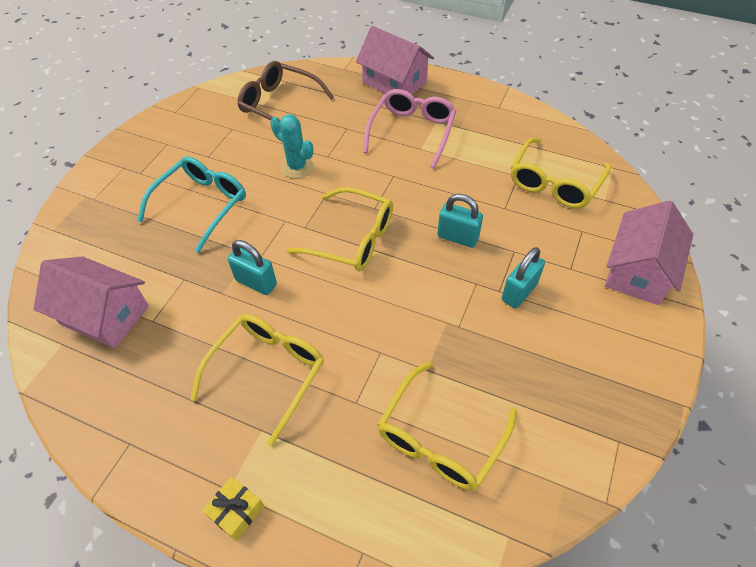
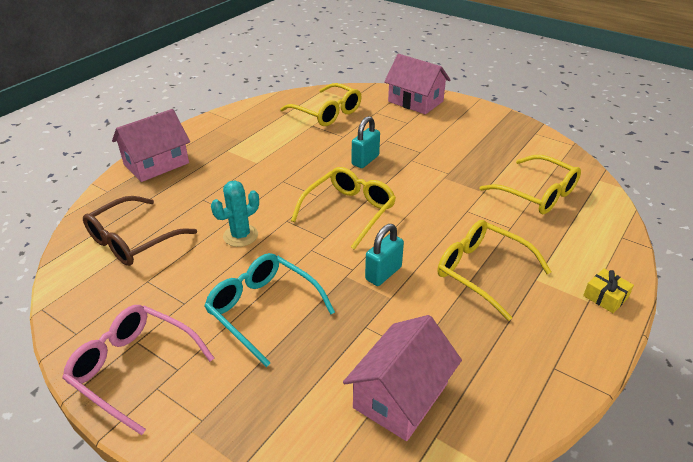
camera: 80 degrees left, 15 degrees down
pink glasses [363,89,456,169] -> pink glasses moved to [62,305,215,435]
turquoise padlock [502,247,545,308] -> none

